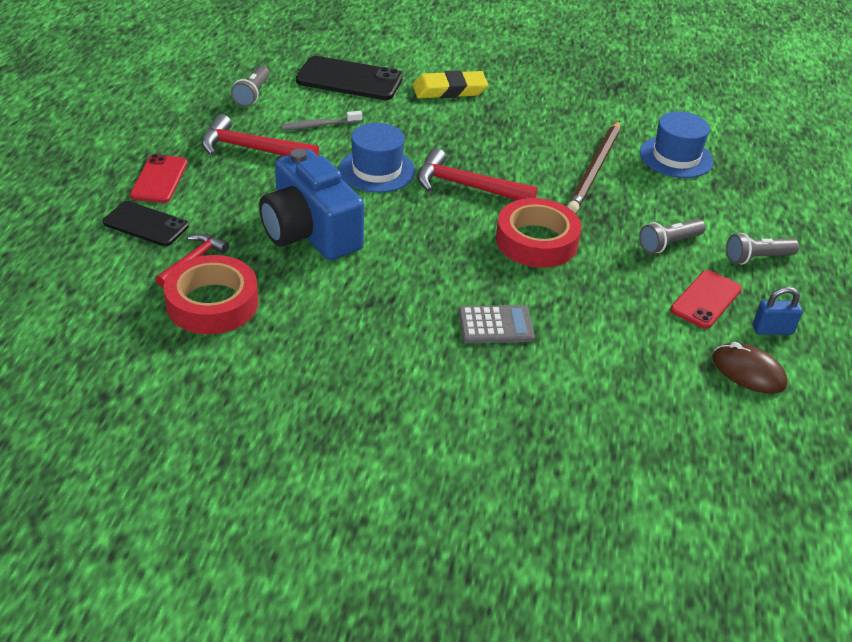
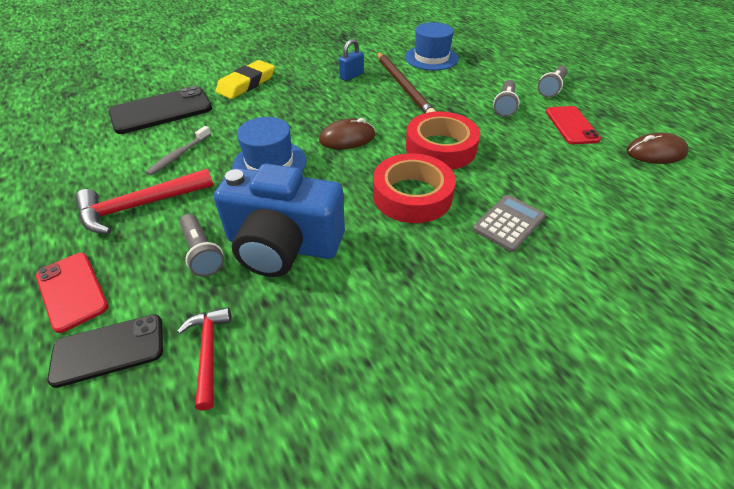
camera: 40 degrees left, 5 degrees up
red tape [164,255,258,334] -> red tape moved to [373,153,456,223]
grey flashlight [231,66,269,107] -> grey flashlight moved to [180,214,224,277]
red hammer [417,148,538,200] -> brown mouse [319,118,375,149]
blue padlock [753,287,802,335] -> blue padlock moved to [339,39,364,81]

